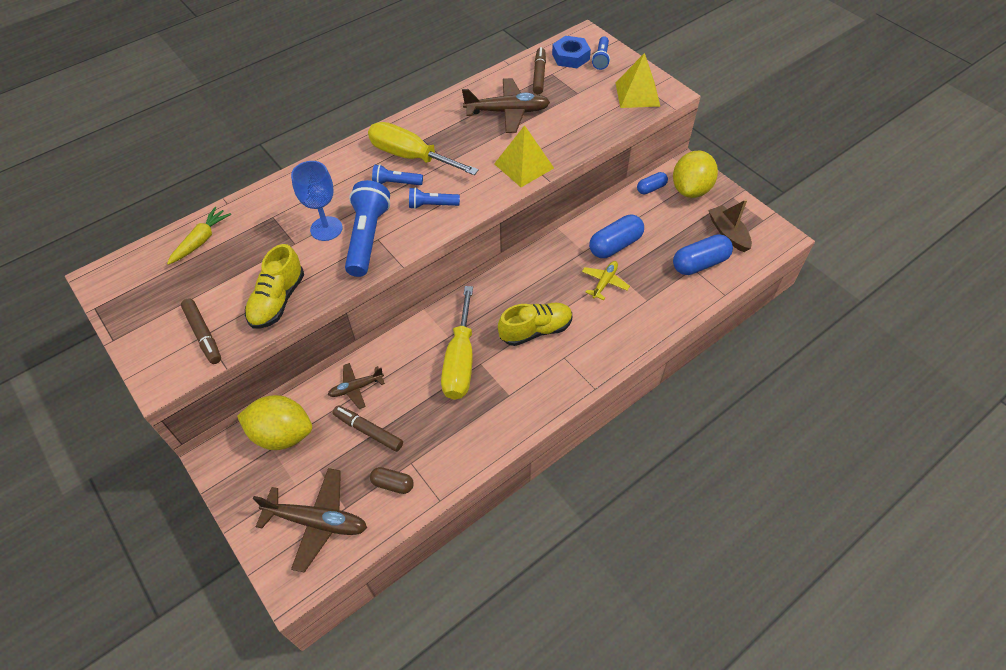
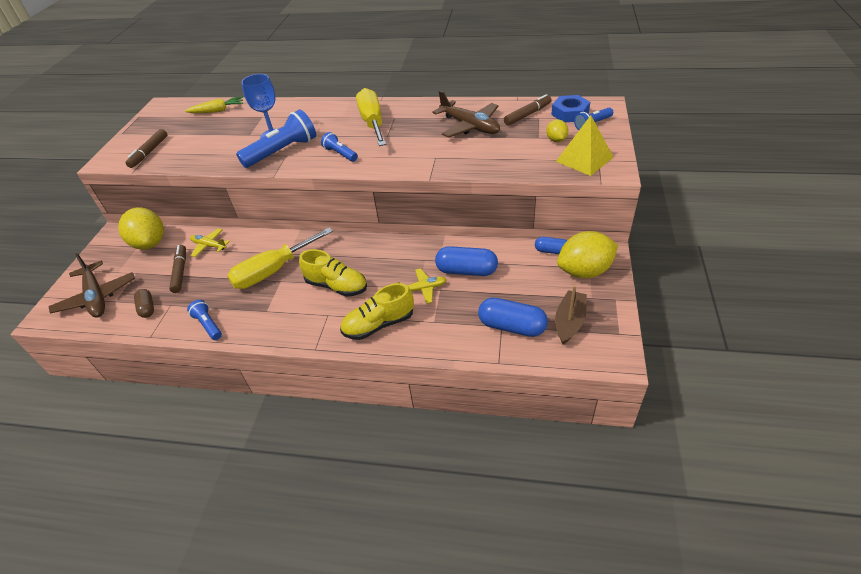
camera: 50 degrees right, 10 degrees down
yellow shoe [245,244,304,329] -> yellow shoe moved to [340,283,414,340]
brown plane [328,363,385,409] -> yellow plane [190,228,230,257]
blue flashlight [372,164,423,185] -> blue flashlight moved to [187,300,222,340]
yellow pyramid [494,125,554,187] -> none
none -> yellow lemon [546,119,568,142]

